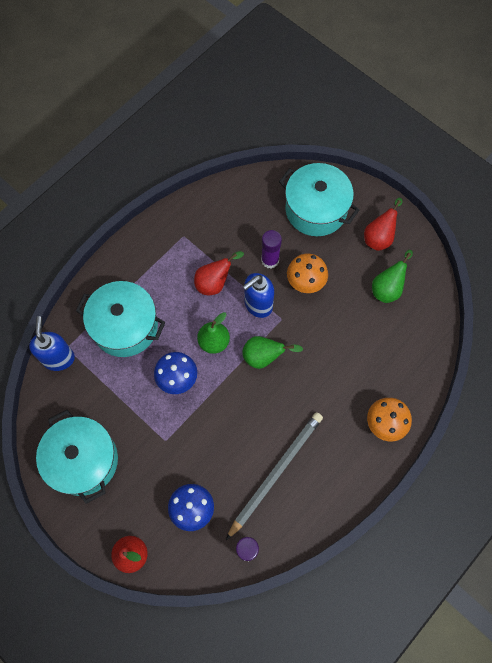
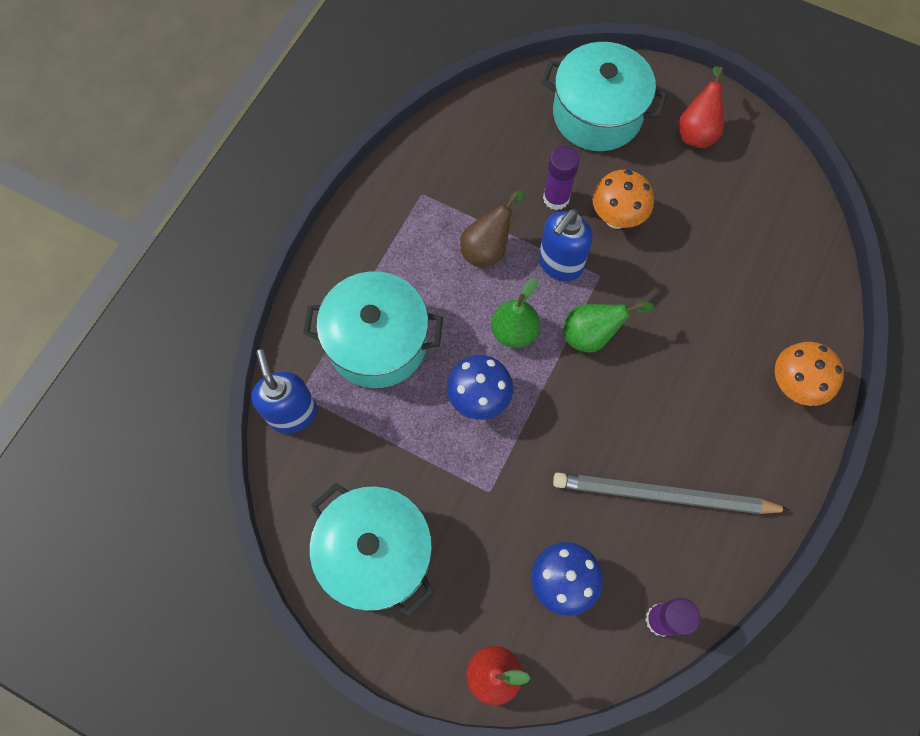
camera: 15 degrees left, 0 degrees up
red pear [194,251,244,295] -> brown pear [460,191,525,268]
grey pencil [226,412,323,540] -> grey pencil turned 105 degrees counterclockwise [553,472,791,514]
green pear [372,250,413,303] -> none

